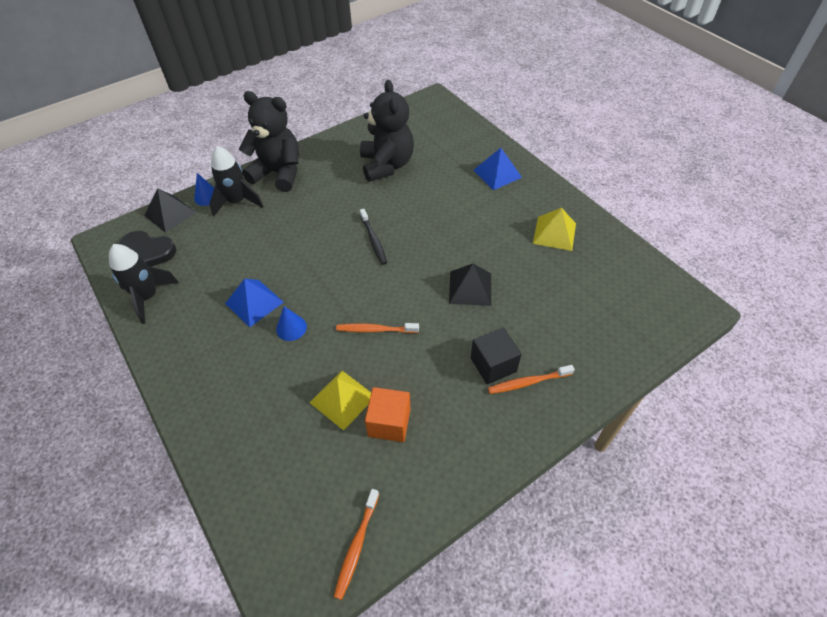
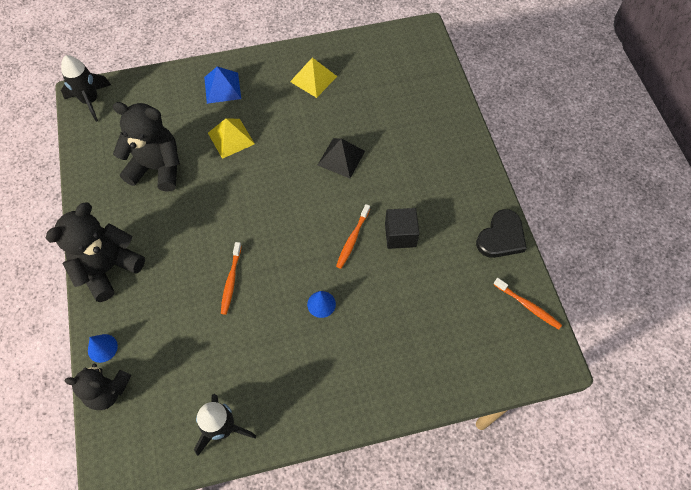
camera: 70 degrees left, 10 degrees up
black heart [119,231,176,267] -> black heart moved to [476,209,527,258]
black pyramid [144,188,197,233] -> black teddy bear [65,364,131,410]
black rocket [210,146,264,216] -> black rocket moved to [61,55,111,122]
blue pyramid [225,279,284,327] -> none
yellow pyramid [309,371,371,431] -> yellow pyramid moved to [208,118,255,159]
black toothbrush [360,209,387,265] -> none
orange cube [365,387,411,442] -> none
black cube [471,327,522,385] -> black cube moved to [385,208,419,249]
orange toothbrush [488,365,575,394] -> orange toothbrush moved to [221,242,242,315]

